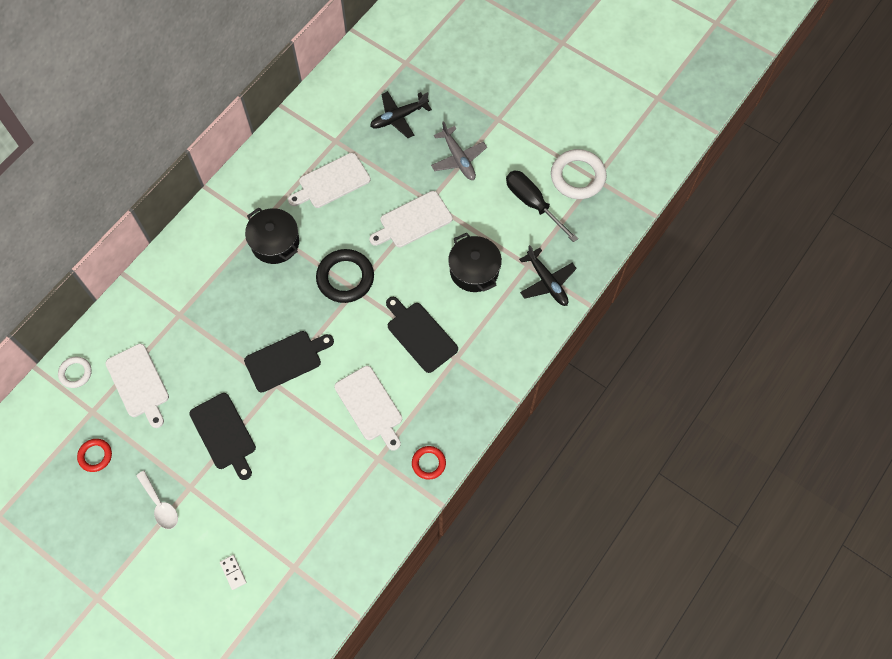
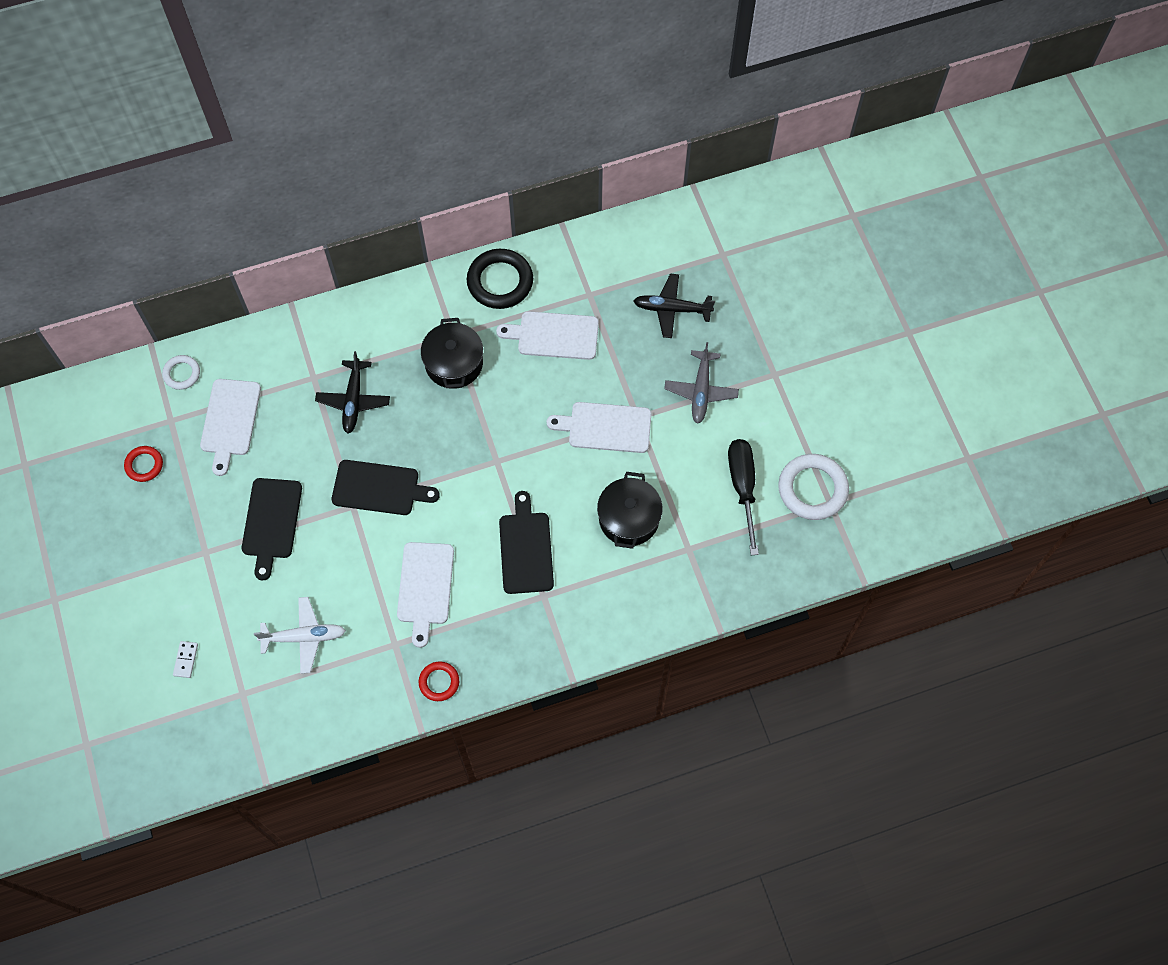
camera: 35 degrees right, 0 degrees up
white spoon [136,471,178,529] -> none
black ring [316,249,374,303] -> black ring moved to [467,249,533,309]
black plane [519,245,577,306] -> black plane moved to [315,351,390,434]
none -> white plane [254,597,346,674]

